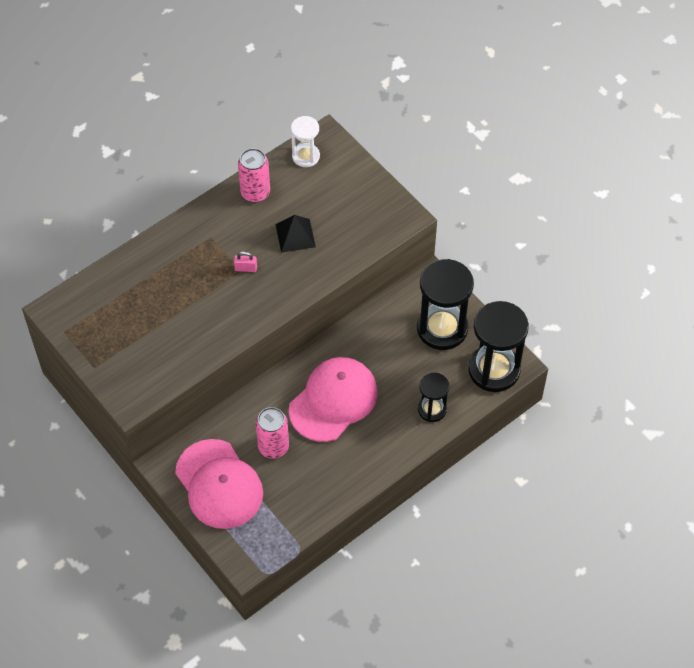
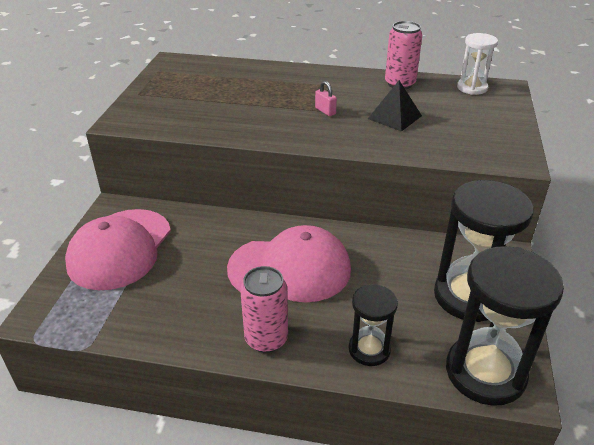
camera: 50 degrees right, 20 degrees down
pink can [256,407,289,459] -> pink can moved to [240,266,288,353]

